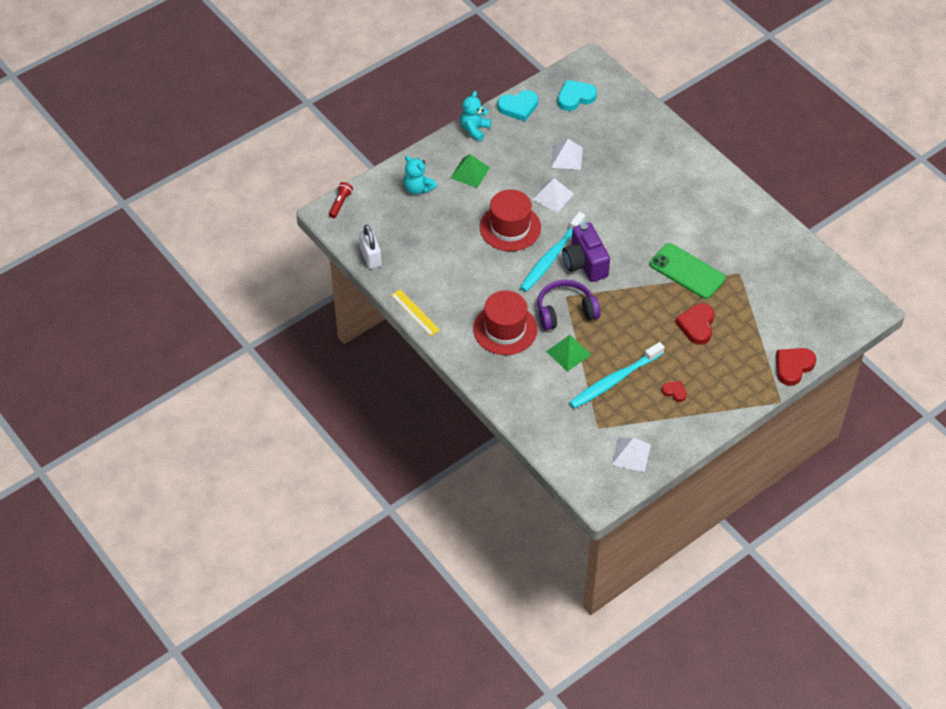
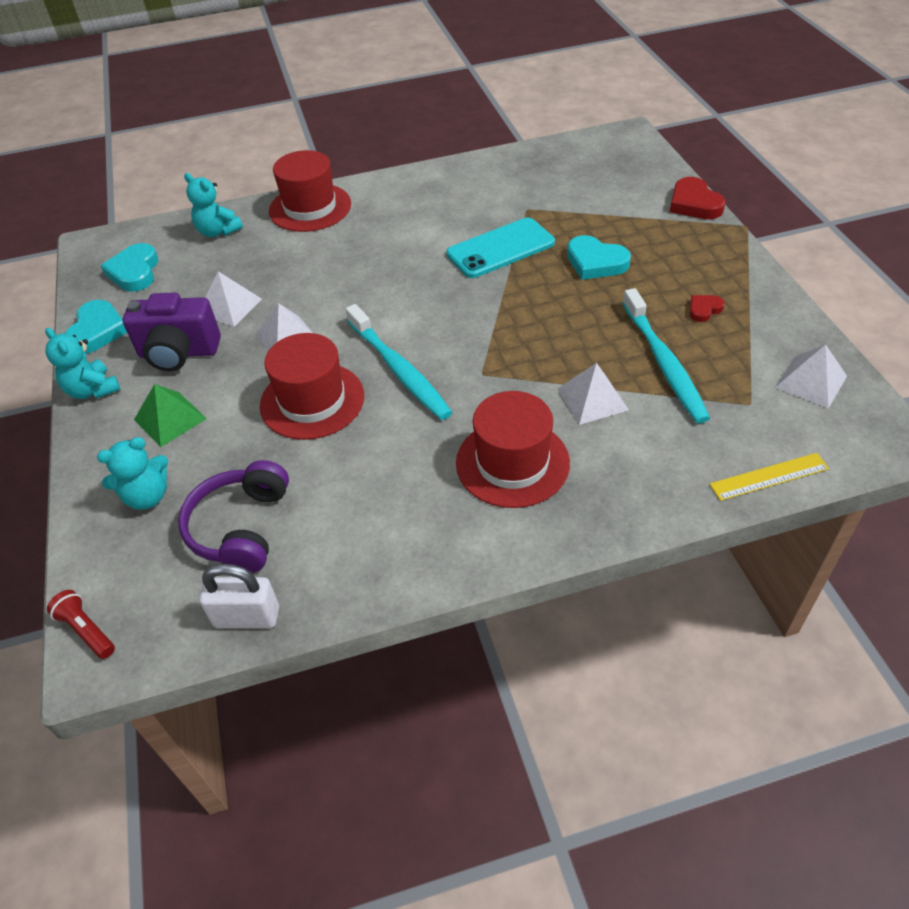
camera: 65 degrees left, 5 degrees down
yellow ruler [391,289,440,336] -> yellow ruler moved to [709,453,829,501]
purple headphones [538,279,601,330] -> purple headphones moved to [178,460,289,573]
green pyramid [546,335,592,372] -> white pyramid [557,363,629,425]
purple camera [562,222,610,282] -> purple camera moved to [123,293,221,371]
green phone [650,243,726,299] -> turquoise phone [446,218,555,278]
red heart [675,303,715,345] -> turquoise heart [567,235,631,280]
none -> turquoise teddy bear [184,173,243,237]
none -> red hat [269,150,351,232]

